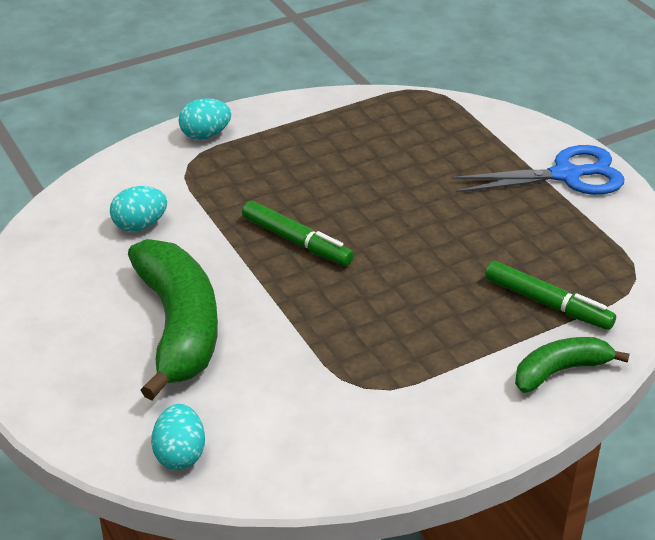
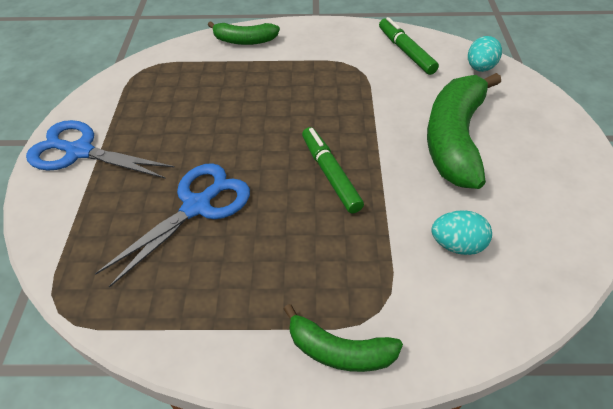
camera: 150 degrees left, 10 degrees up
turquoise egg [179,98,231,140] -> green banana [284,304,403,372]
green marker [485,261,616,330] -> green marker moved to [379,17,439,75]
none -> blue scissors [95,163,250,288]

